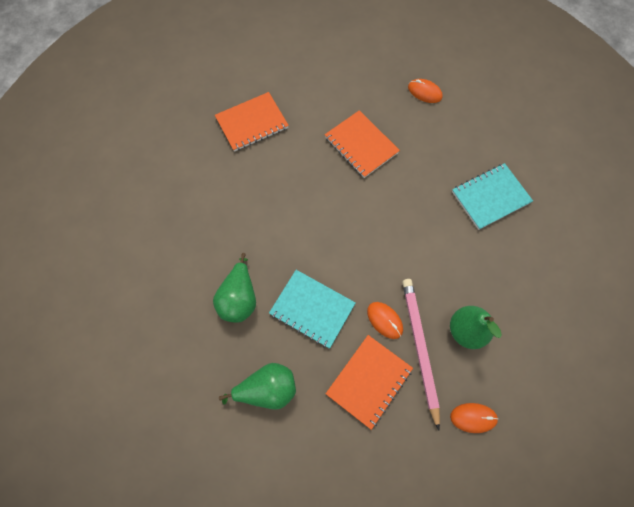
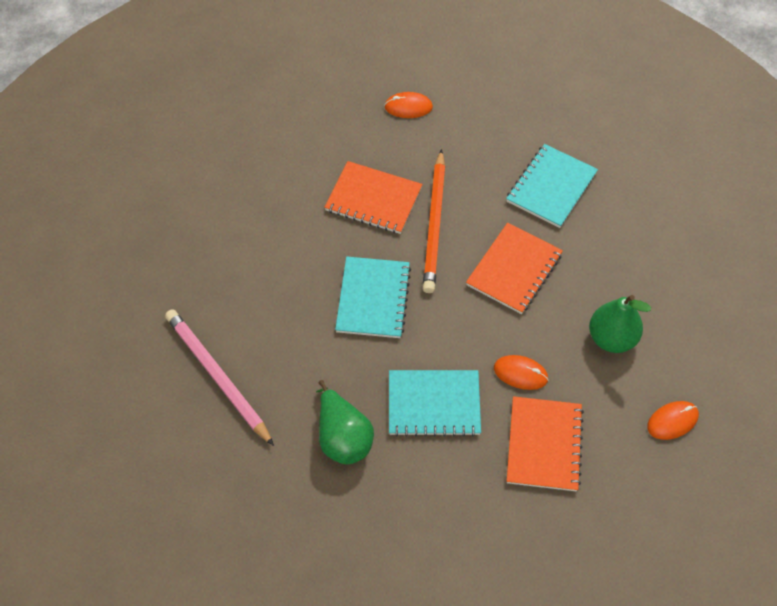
camera: 30 degrees left, 10 degrees down
orange notebook [215,92,289,152] -> orange notebook moved to [466,223,563,314]
green pear [219,363,296,410] -> none
pink pencil [402,279,440,430] -> pink pencil moved to [165,309,274,446]
none -> turquoise notebook [335,256,411,338]
none -> orange pencil [423,149,446,293]

